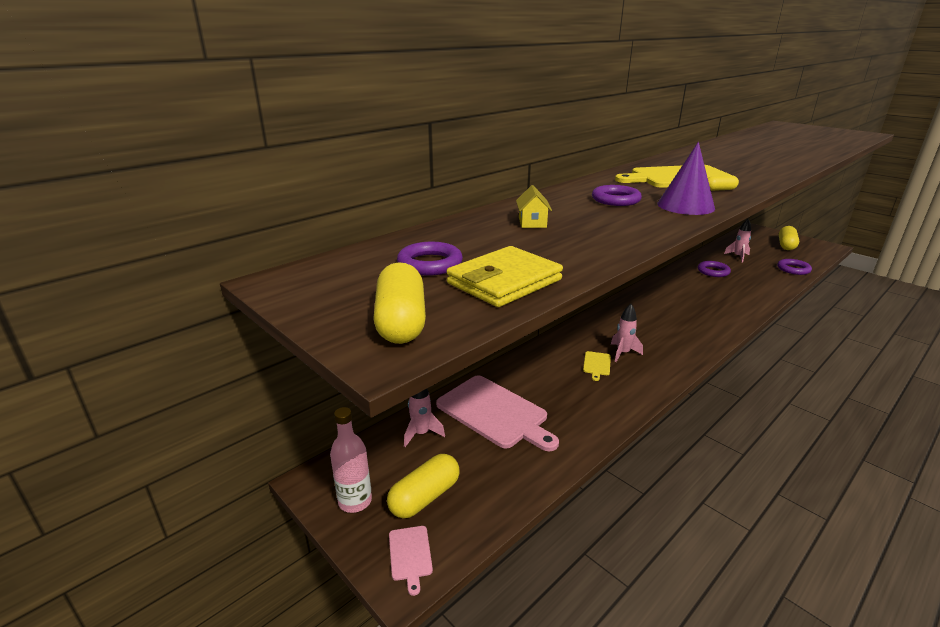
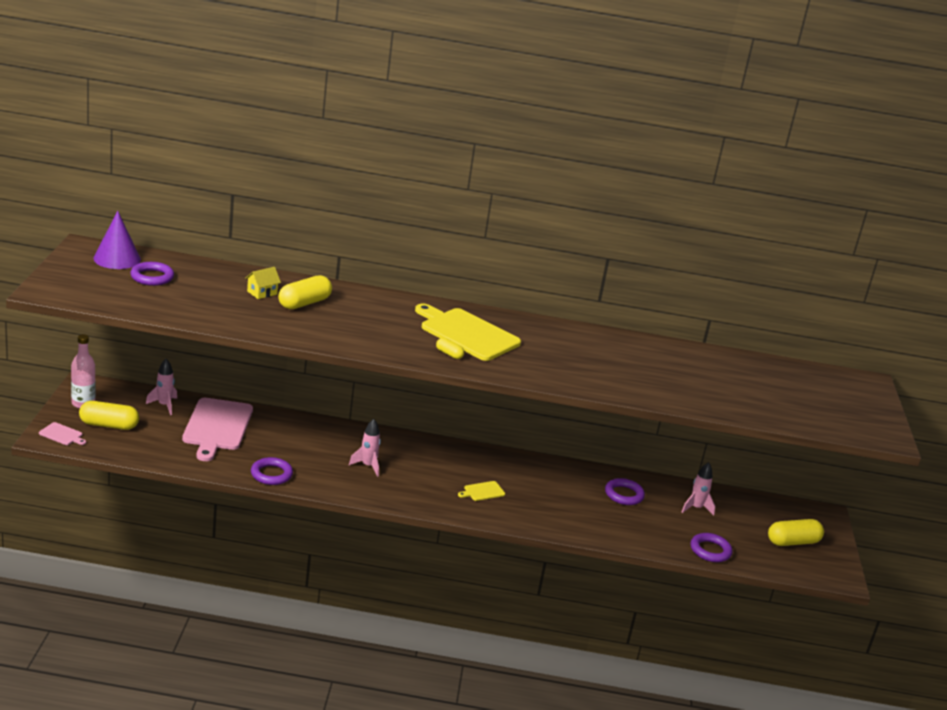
camera: 45 degrees right, 0 degrees up
yellow capsule [373,262,426,344] -> yellow capsule moved to [278,275,332,309]
pink cutting board [389,526,433,596] -> pink cutting board turned 105 degrees counterclockwise [39,422,86,445]
yellow wallet [447,246,563,307] -> none
yellow cutting board [583,351,611,381] -> yellow cutting board moved to [458,481,505,501]
purple ring [592,185,642,206] -> purple ring moved to [251,457,293,485]
purple cone [657,142,715,215] -> purple cone moved to [93,211,141,269]

